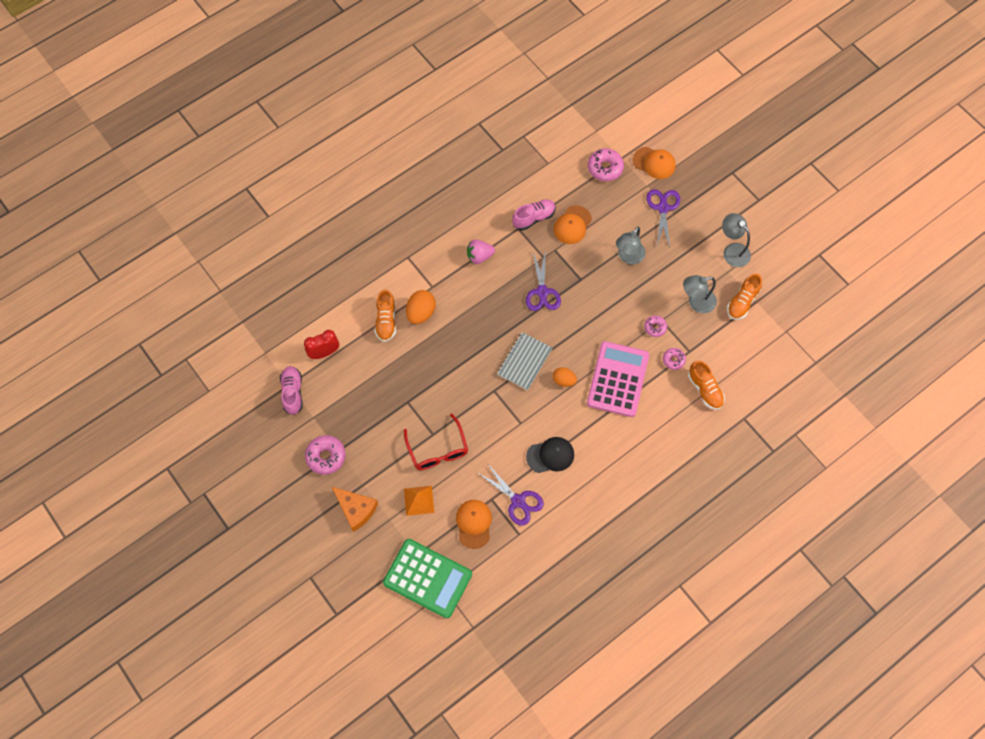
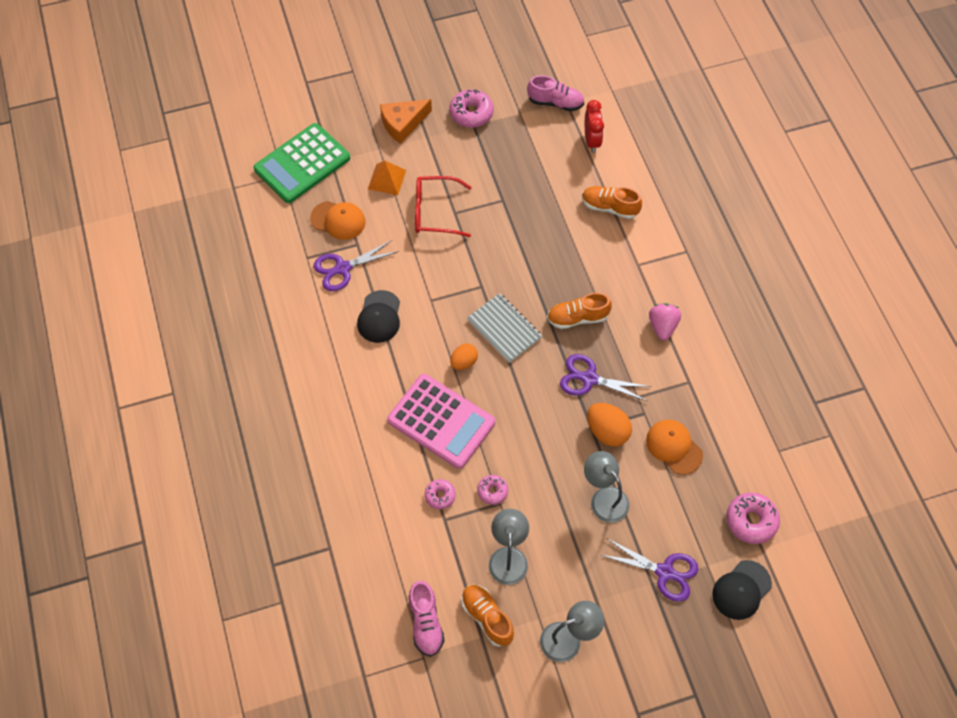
camera: 110 degrees right, 5 degrees down
orange egg [406,290,436,324] -> orange egg moved to [587,403,632,446]
pink shoe [512,200,556,230] -> pink shoe moved to [409,581,445,657]
orange cap [633,147,676,179] -> black cap [712,560,772,620]
orange shoe [688,360,725,410] -> orange shoe moved to [547,293,612,329]

